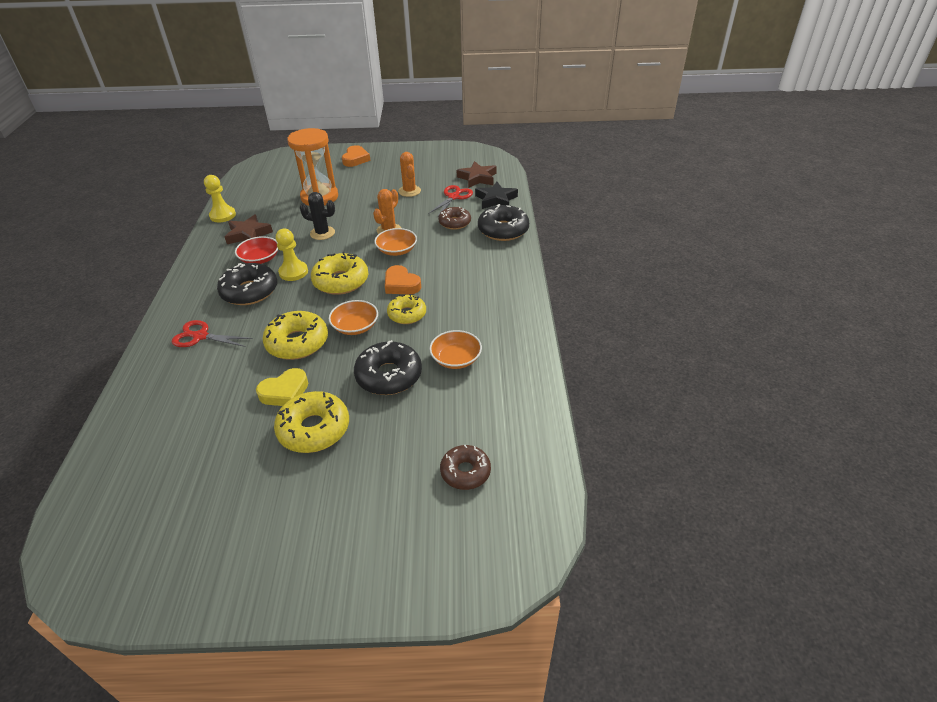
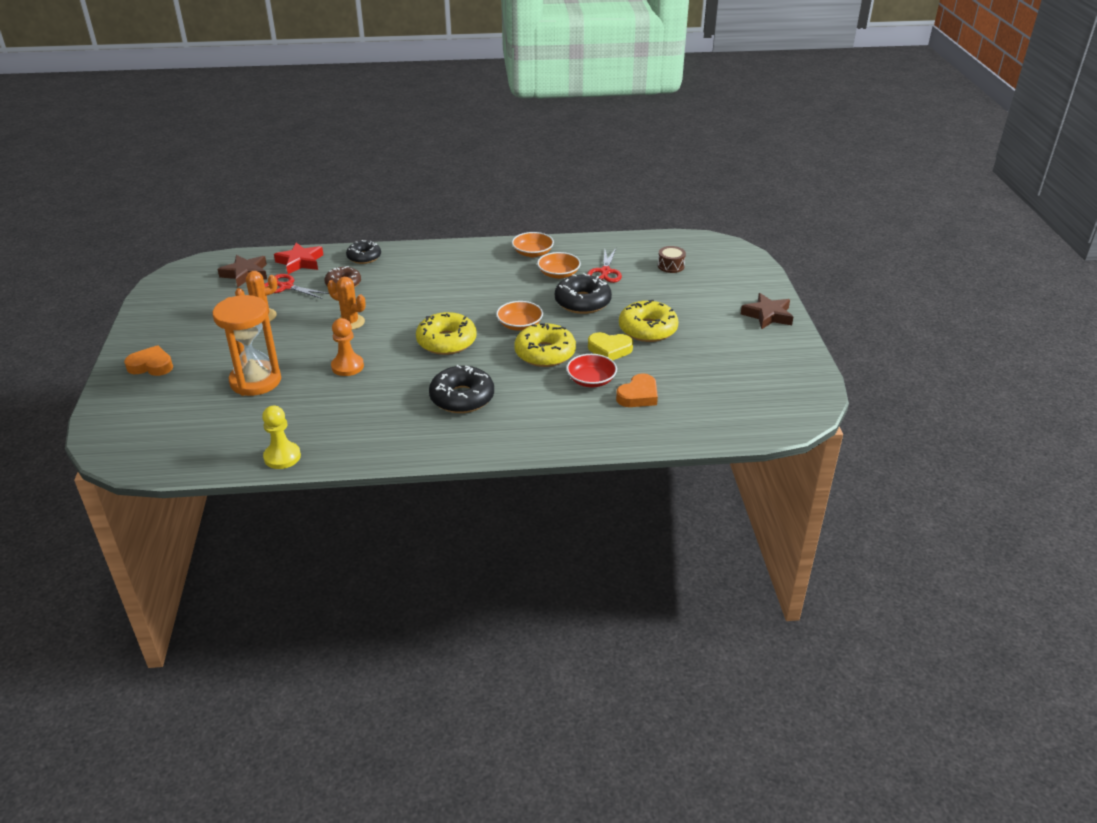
camera: 95 degrees left, 5 degrees down
red scissors [172,320,253,347] -> red scissors moved to [587,248,622,283]
brown star [225,214,273,244] -> brown star moved to [741,293,793,329]
red bowl [235,236,278,264] -> red bowl moved to [566,354,617,387]
yellow heart [256,368,308,406] -> yellow heart turned 135 degrees clockwise [588,332,633,360]
yellow pawn [276,229,308,281] -> none
black cactus [300,192,335,240] -> orange pawn [331,318,364,376]
orange bowl [374,228,417,256] -> orange bowl moved to [512,232,554,257]
orange heart [385,265,421,295] -> orange heart moved to [616,373,658,407]
yellow donut [387,294,426,324] -> none
brown donut [440,445,491,490] -> brown drum [658,246,686,273]
black star [475,182,518,209] -> red star [274,242,323,274]
black donut [478,204,529,241] -> black donut [346,240,381,264], size x0.65

